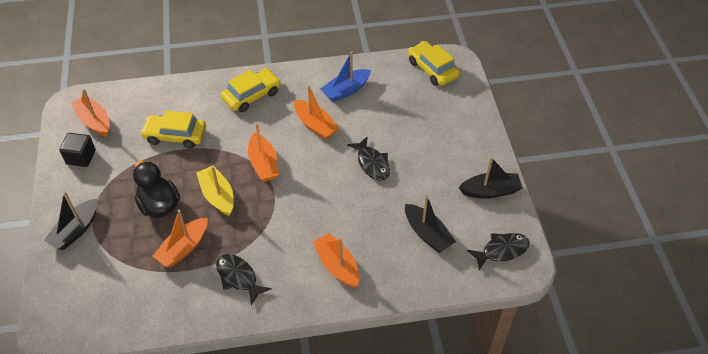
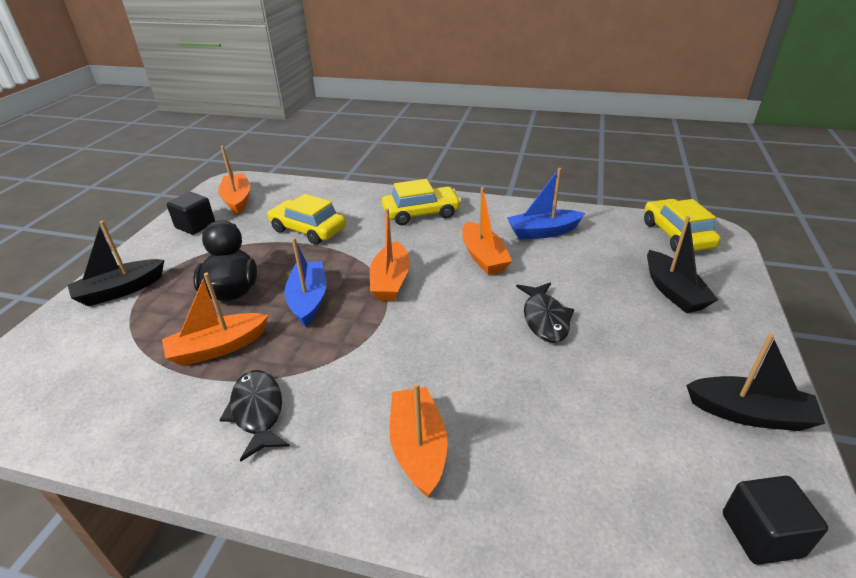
camera: 25 degrees right, 15 degrees down
yellow boat [196,165,234,216] -> blue boat [284,238,326,327]
black boat [405,195,456,253] -> black boat moved to [647,216,718,313]
black fish [467,233,530,270] -> black cube [723,476,828,565]

